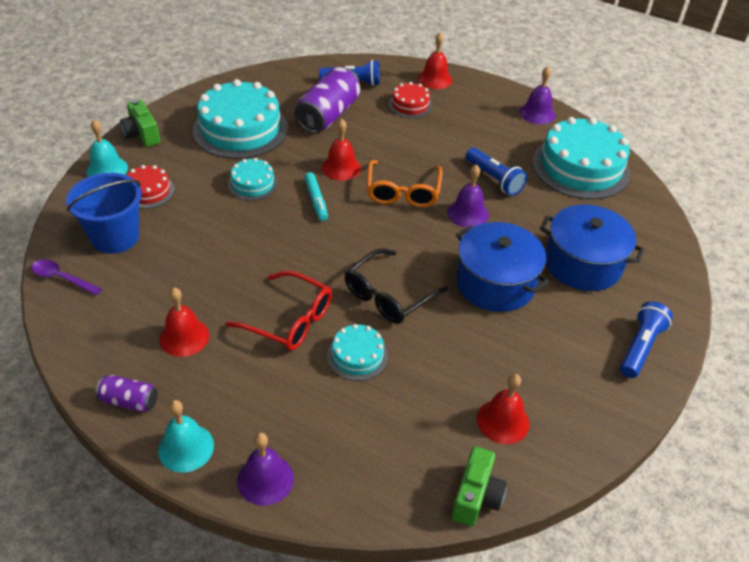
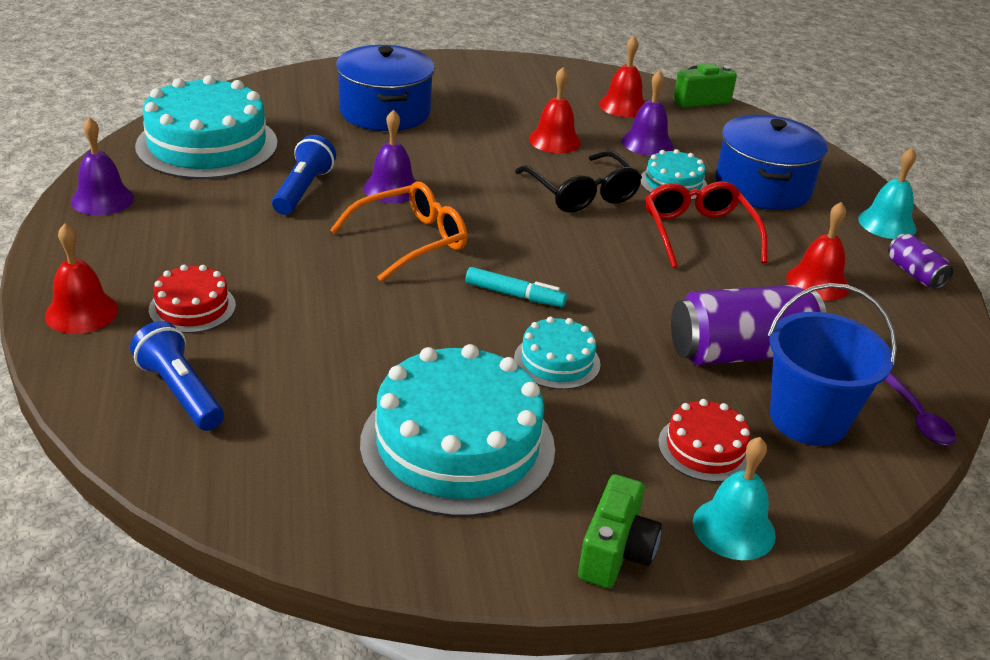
camera: 130 degrees left, 10 degrees down
purple bell [237,433,294,506] -> purple bell moved to [622,70,673,156]
purple can [295,67,360,133] -> purple can moved to [671,285,827,365]
turquoise marker [304,172,328,221] -> turquoise marker turned 75 degrees clockwise [466,267,567,307]
red bell [322,119,361,181] -> red bell moved to [529,67,581,153]
black glasses [345,248,448,324] -> black glasses turned 60 degrees clockwise [515,151,642,212]
blue pot [456,222,549,312] -> blue pot moved to [715,115,828,210]
blue flashlight [620,301,673,378] -> none

